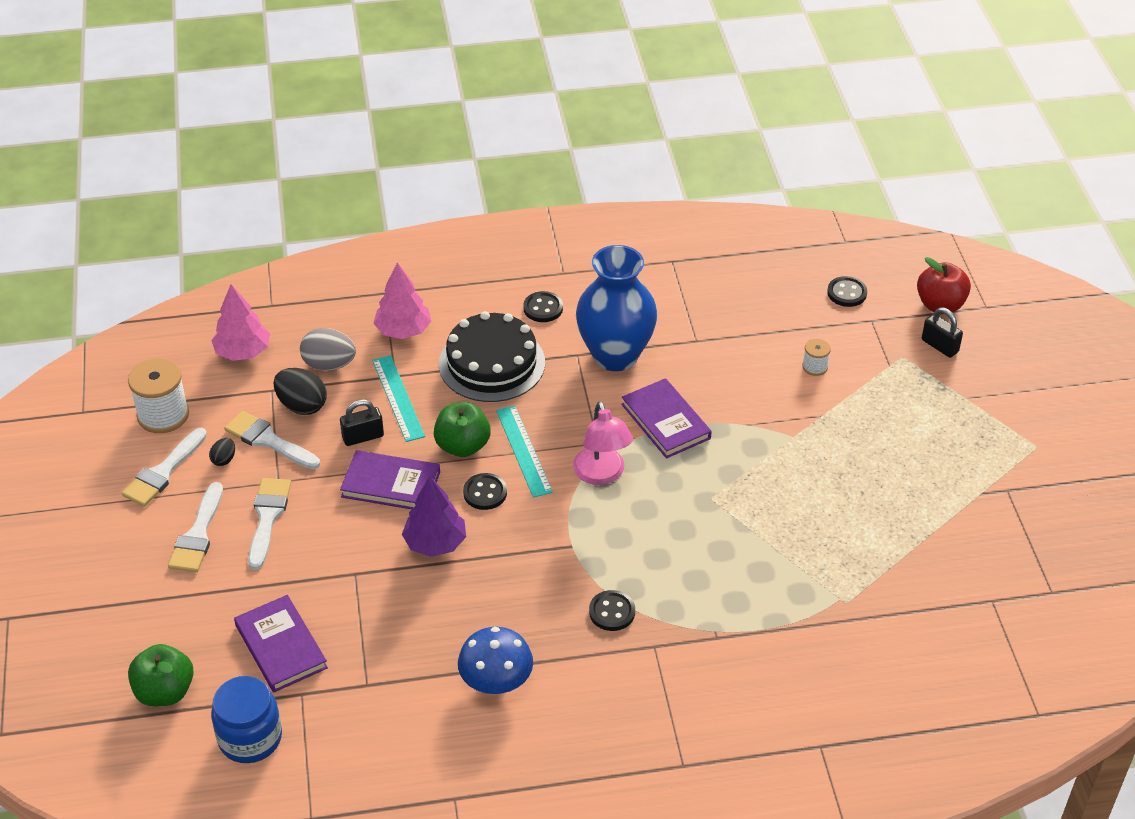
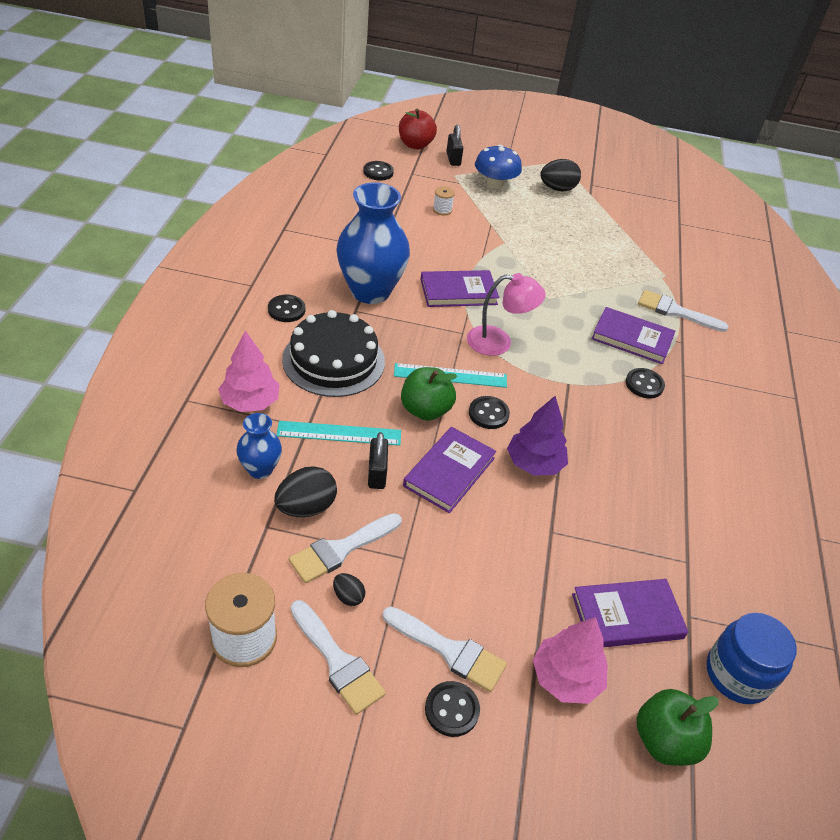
camera: 75 degrees left, 0 degrees up
pink tree [211,284,270,361] -> pink tree moved to [533,617,608,704]
white brush [248,478,291,570] -> white brush moved to [638,290,729,332]
grey egg [300,328,356,371] -> blue vase [236,413,282,479]
blue mushroom [458,627,533,694] -> blue mushroom moved to [475,145,522,188]
black padlock [922,307,963,358] -> black padlock turned 75 degrees counterclockwise [447,125,463,166]
none -> black button [425,681,480,737]
none -> black egg [540,159,581,191]
none -> purple book [592,307,675,364]

